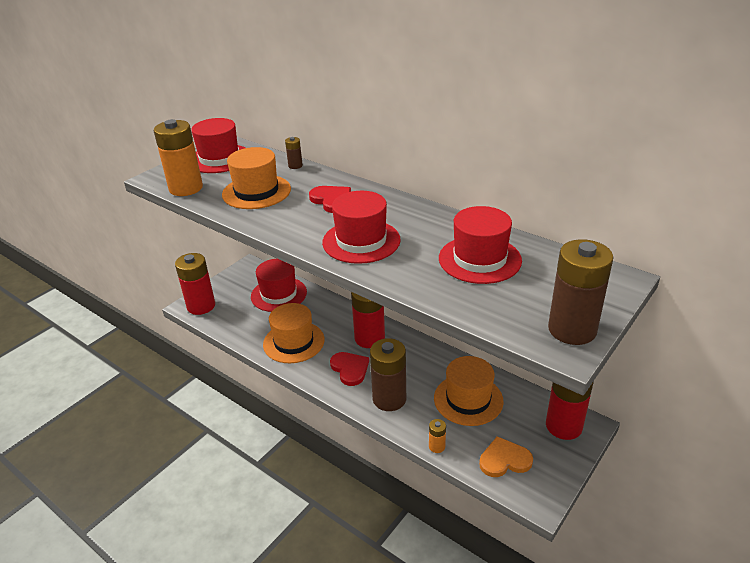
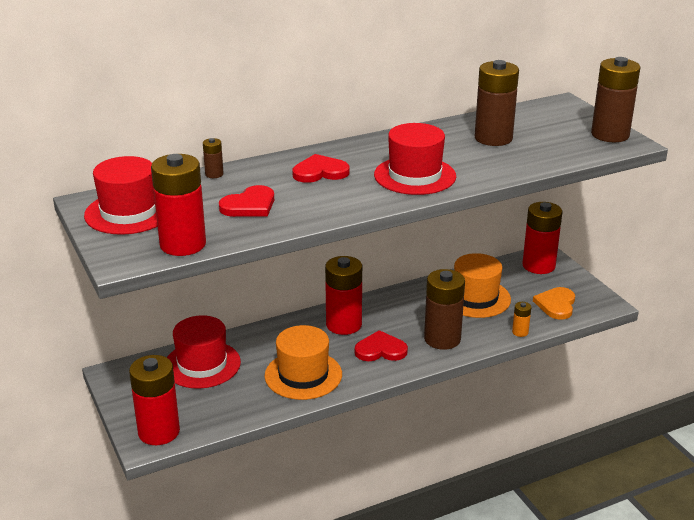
camera: 65 degrees left, 5 degrees down
orange battery [154,119,203,196] -> red battery [151,154,206,256]
orange hat [222,147,291,209] -> red heart [219,185,274,217]
red hat [439,206,522,284] -> brown battery [475,60,519,146]

